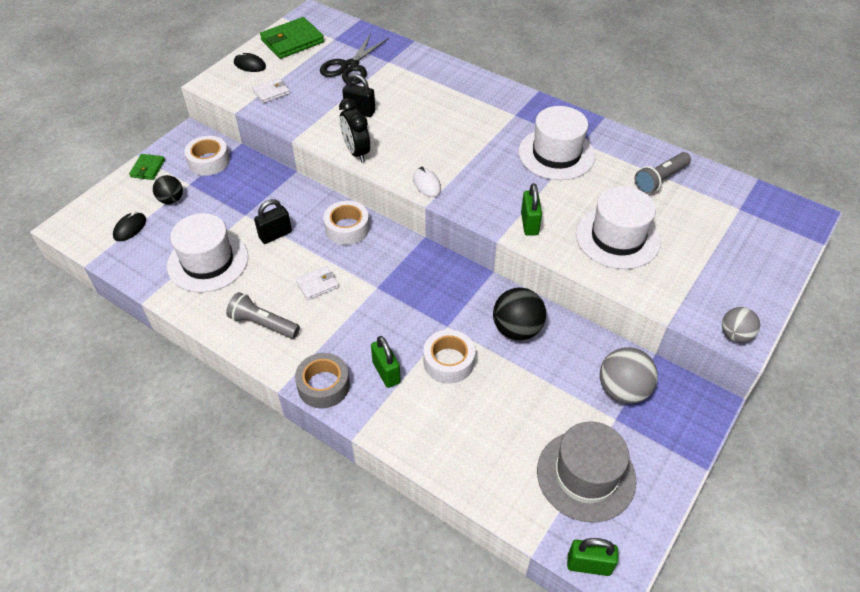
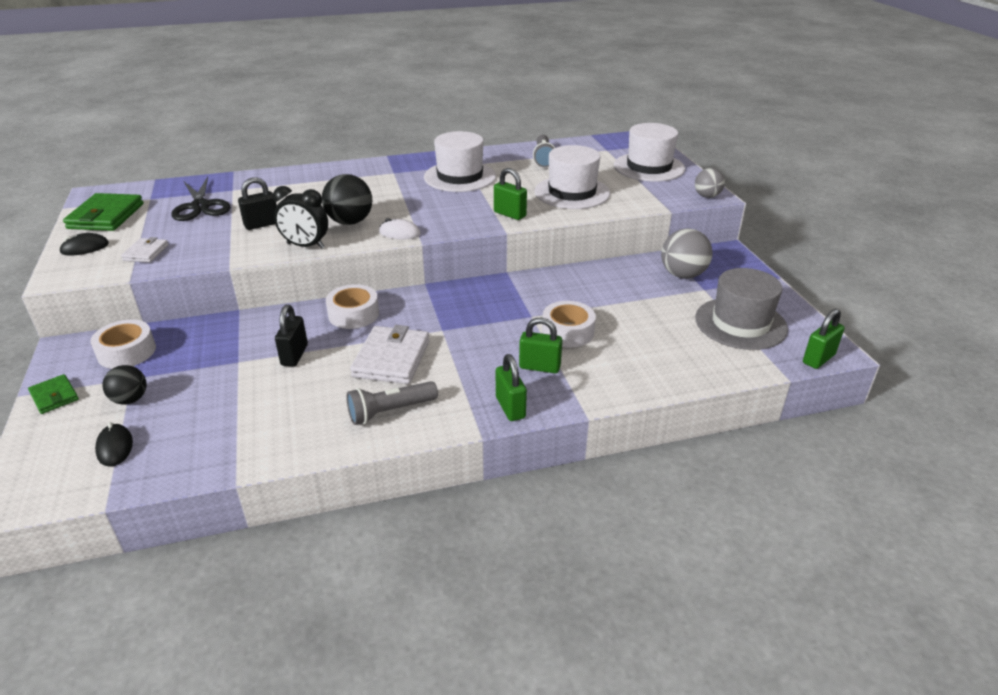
camera: 50 degrees left, 15 degrees down
white hat [167,213,248,293] -> white hat moved to [614,123,685,182]
grey tape [295,353,350,408] -> green padlock [496,354,527,421]
white wallet [296,266,339,300] -> white wallet [350,325,429,384], size x1.81
black ball [493,287,546,341] -> black ball moved to [322,174,372,225]

